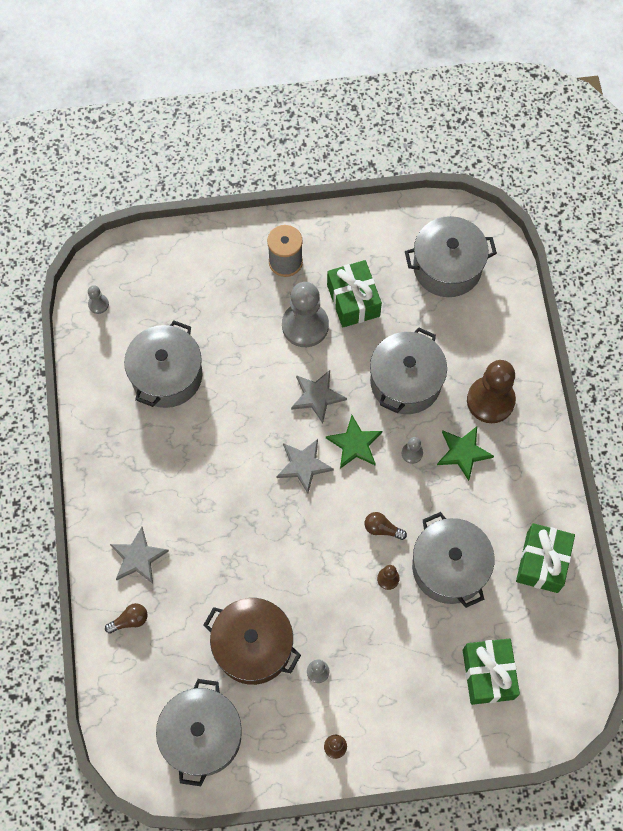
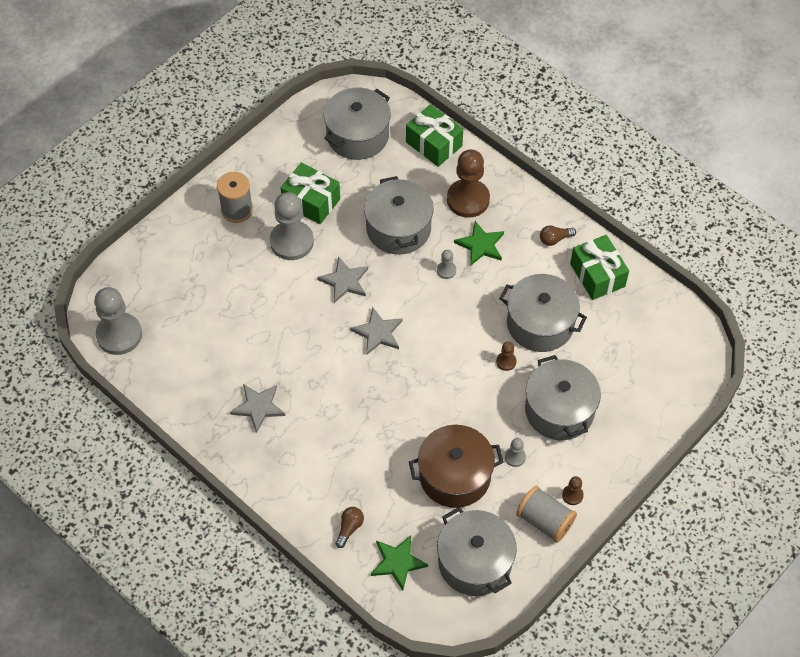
camera: 40 degrees left, 10 degrees down
grey pawn [88,285,109,314] -> grey pawn [94,287,142,355], size x2.27
grey star [110,527,169,584] -> grey star moved to [230,384,285,433]
grey pot [124,321,202,408] -> grey pot moved to [525,355,601,440]
green star [326,415,382,469] -> green star moved to [371,535,428,590]
brown light bulb [365,512,407,540] -> brown light bulb moved to [540,225,576,246]
green gift [463,639,520,705] -> green gift moved to [406,104,463,167]
none -> grey spool [516,486,577,543]

